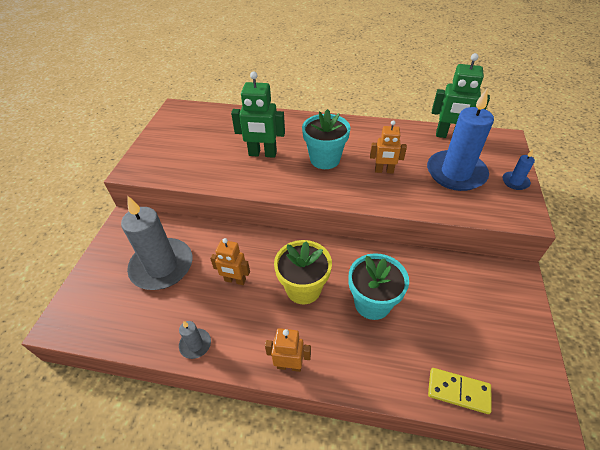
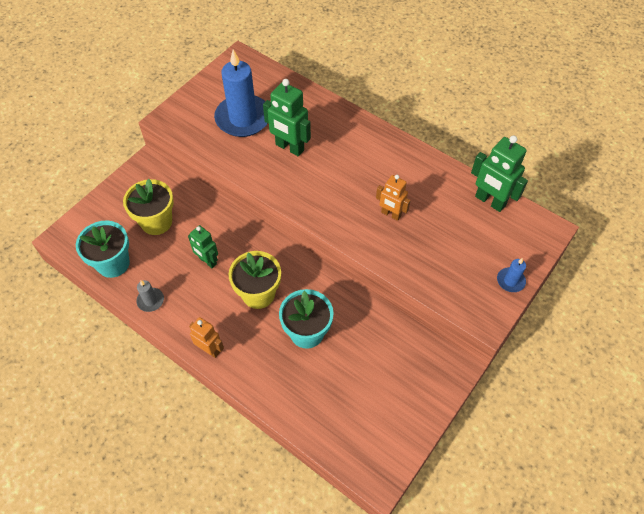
camera: 25 degrees right, 10 degrees up
grey candle [121,195,192,290] -> yellow flower pot [123,179,174,235]
orange robot [210,238,250,285] -> green robot [188,225,218,268]
turquoise flower pot [302,109,351,169] -> turquoise flower pot moved to [76,221,130,278]
blue candle [427,89,494,191] -> blue candle moved to [214,49,268,137]
yellow domino [428,368,492,414] -> none

